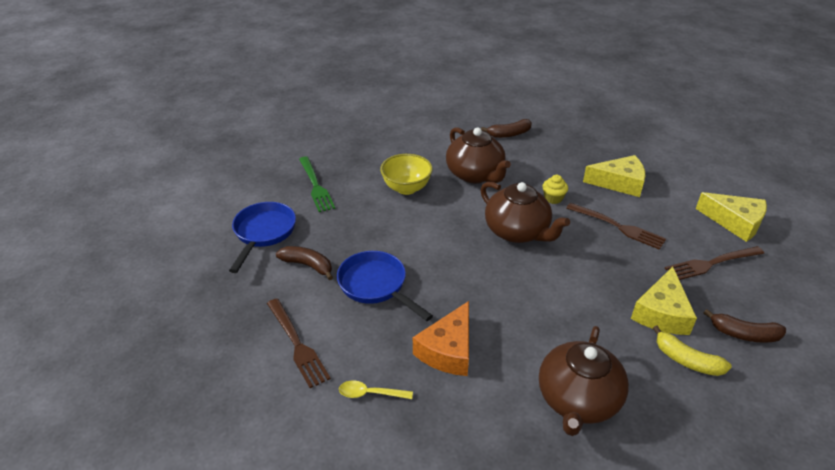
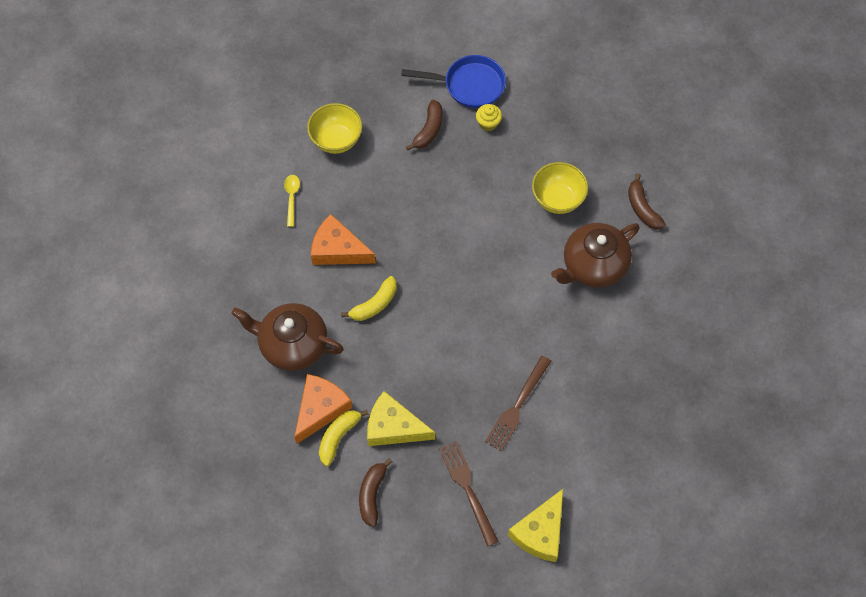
camera: 85 degrees right, 25 degrees up
brown fork [267,298,331,388] -> yellow bowl [307,103,362,154]
green fork [299,156,335,212] -> none
blue pan [337,251,433,321] -> none
brown banana [481,119,532,138] -> brown banana moved to [628,173,666,230]
brown teapot [481,182,570,243] -> none
yellow cupcake [542,175,568,204] -> yellow cupcake moved to [476,104,502,131]
yellow cheese [583,155,645,197] -> none
none -> orange cheese [294,374,352,444]
none -> yellow banana [341,276,397,321]

